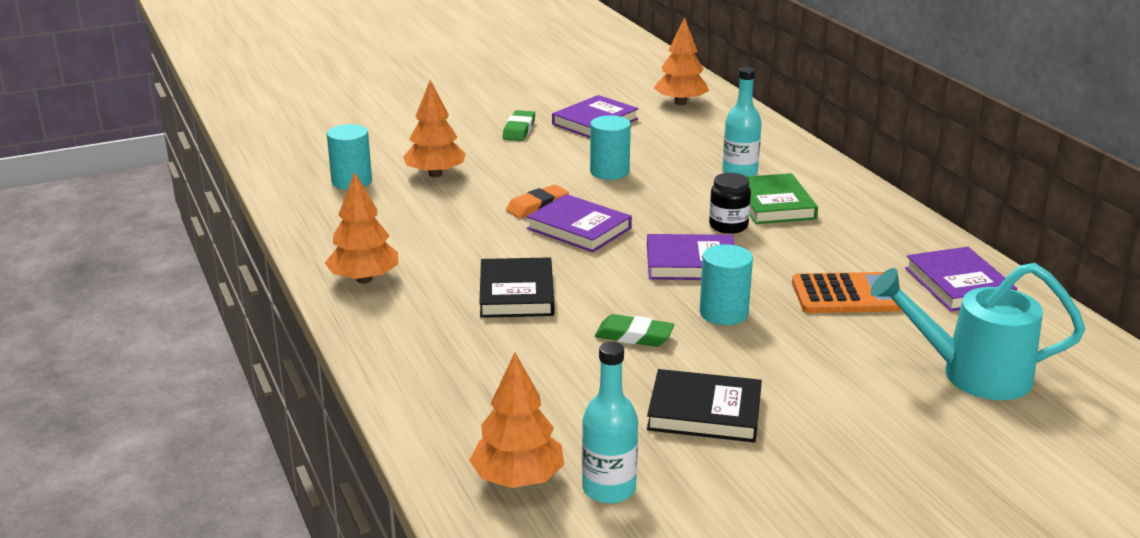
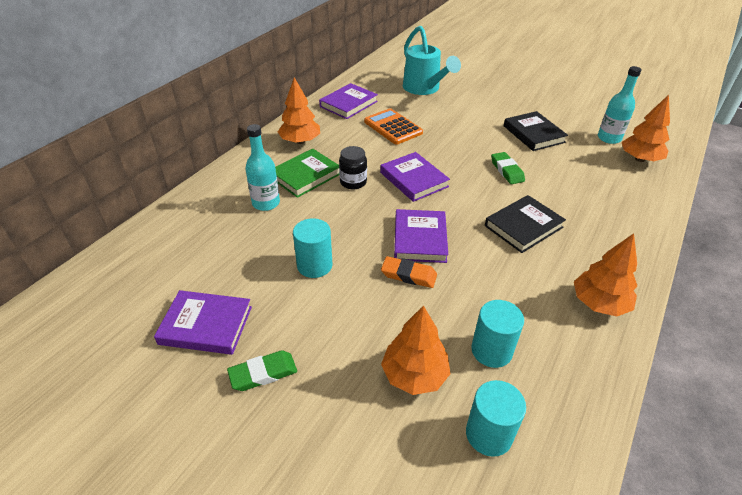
camera: 125 degrees left, 15 degrees up
orange tree [654,17,709,105] -> orange tree moved to [278,77,320,144]
turquoise cylinder [700,244,753,325] -> turquoise cylinder moved to [471,300,524,368]

